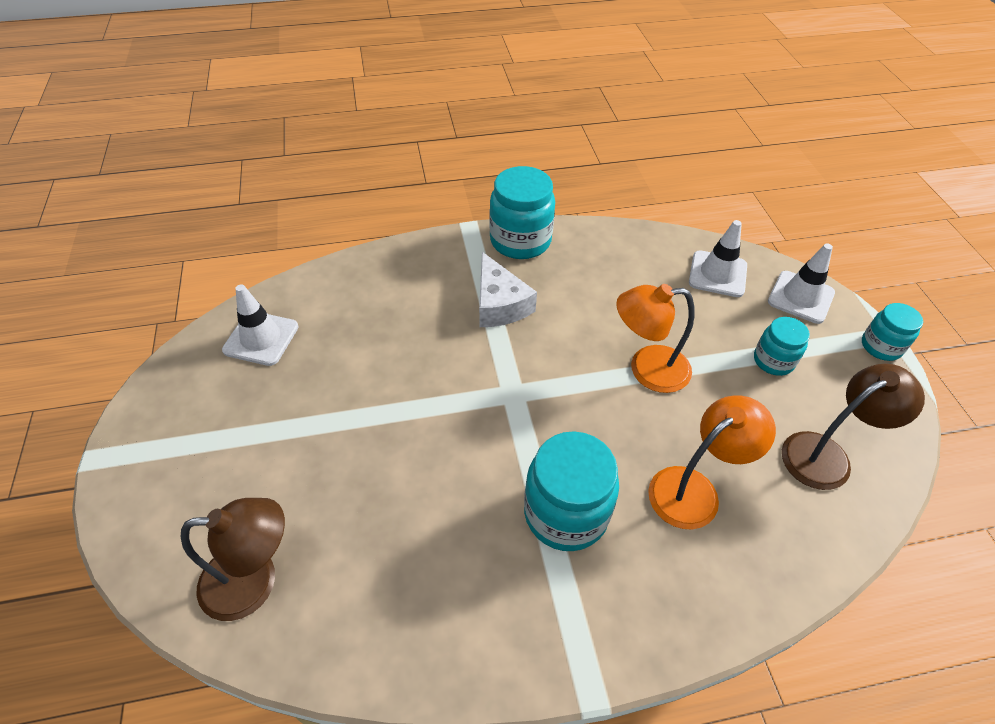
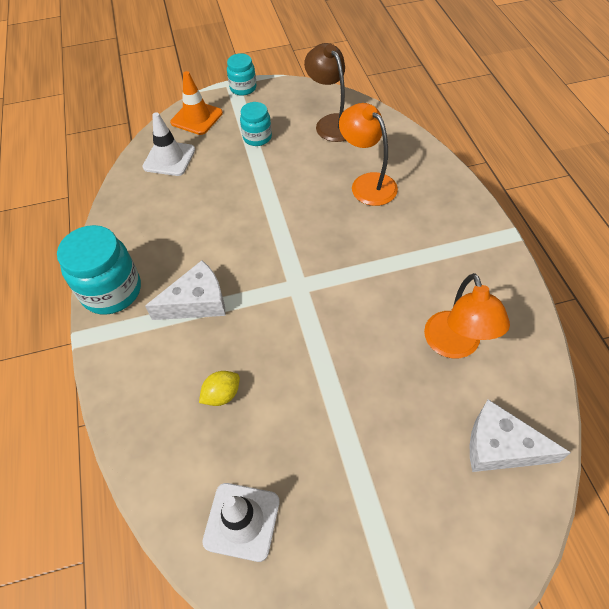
camera: 90 degrees left, 5 degrees up
brown lamp [181,498,285,621] -> white cheese [470,399,571,472]
turquoise jar [524,431,619,551] -> none
orange lamp [616,284,695,393] -> orange lamp moved to [424,273,510,358]
white traffic cone [768,243,835,324] -> orange traffic cone [170,71,223,135]
none -> yellow lemon [199,371,240,406]

